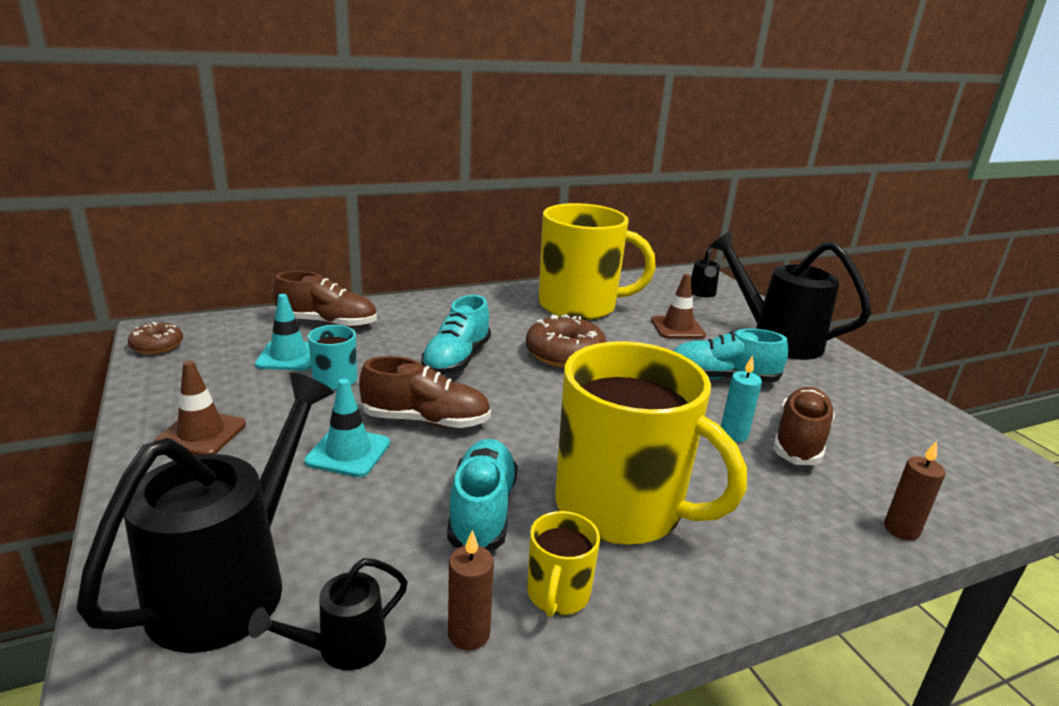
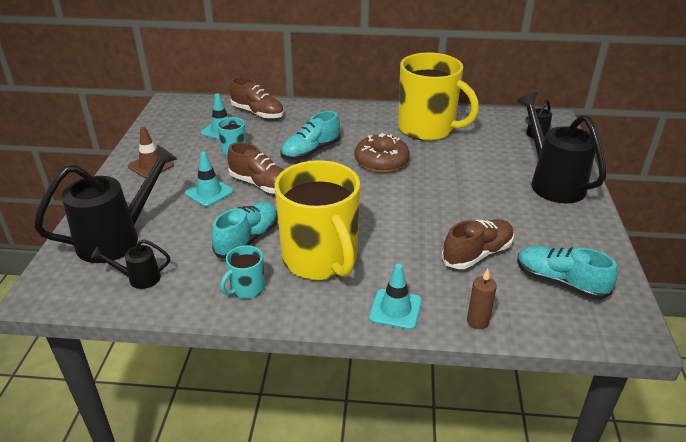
camera: 30 degrees right, 10 degrees up
brown donut [128,322,183,354] -> none
brown candle [448,530,494,651] -> none
yellow mug [527,511,600,617] -> turquoise mug [220,245,265,299]
brown traffic cone [651,274,706,339] -> none
turquoise shoe [674,328,788,383] -> turquoise shoe moved to [517,246,617,300]
turquoise candle [721,355,762,442] -> none
none -> turquoise traffic cone [369,264,422,330]

